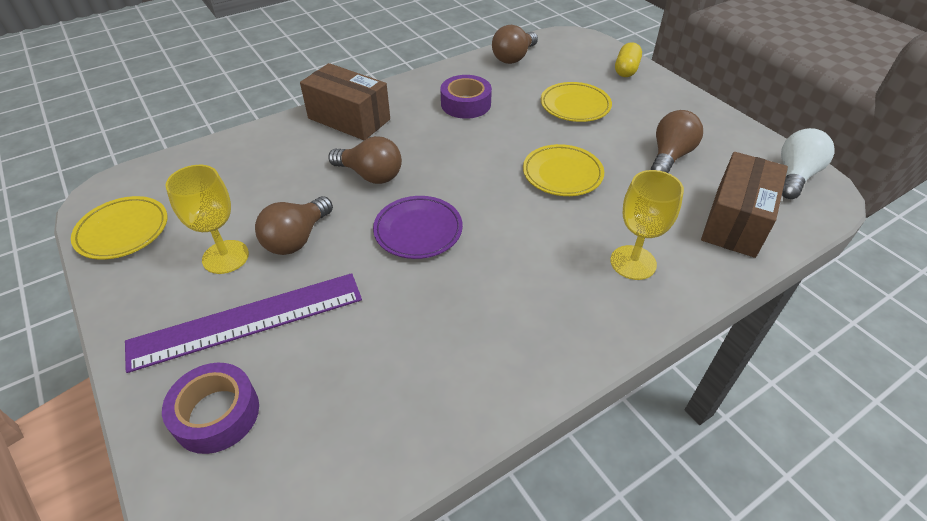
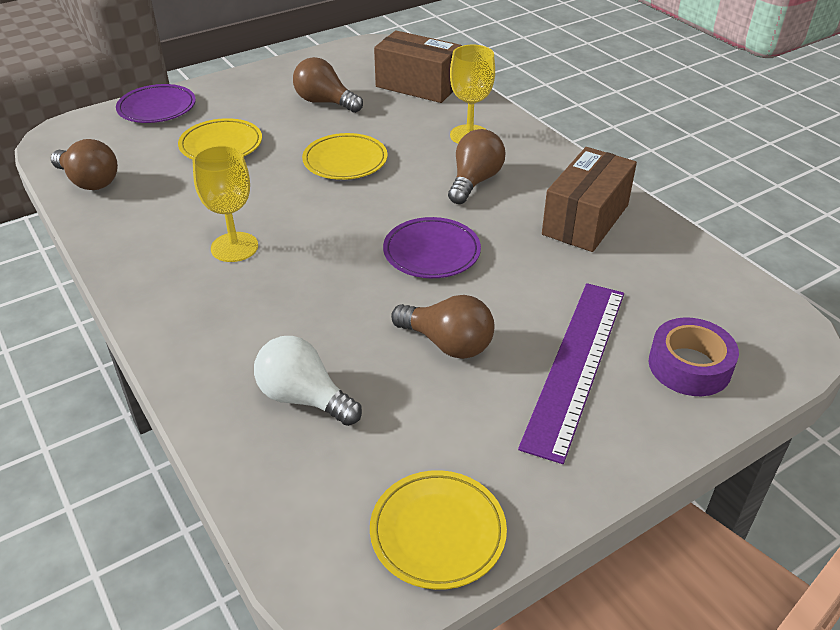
camera: 90 degrees left, 5 degrees down
purple ruler [125,273,362,373] -> purple ruler turned 45 degrees clockwise [518,283,624,464]
yellow goblet [165,165,249,274] -> yellow goblet moved to [193,145,258,262]
brown box [300,63,390,140] -> brown box moved to [542,147,637,252]
brown light bulb [328,136,402,184] -> brown light bulb moved to [448,129,505,204]
purple tape [441,75,492,119] -> none
yellow capsule [615,42,642,77] -> purple plate [116,84,196,123]
white light bulb [781,128,835,199] -> white light bulb moved to [254,336,362,426]

